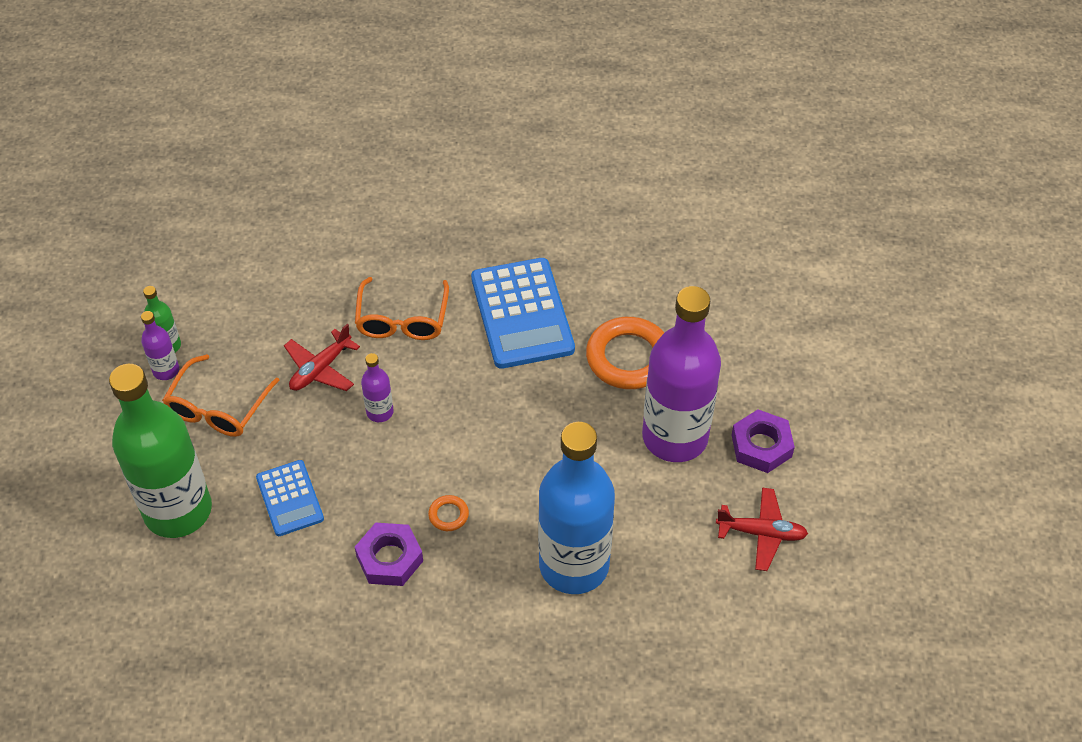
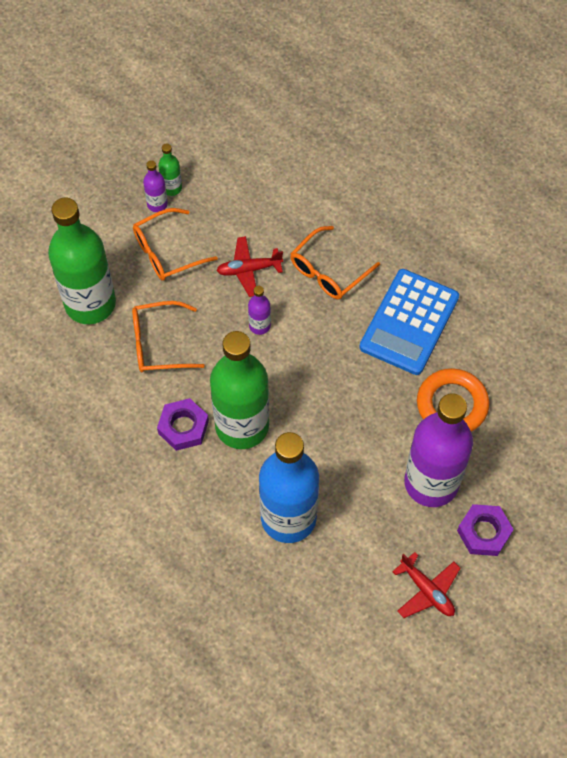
camera: 40 degrees right, 10 degrees up
blue calculator [256,460,324,536] -> orange glasses [132,301,205,372]
orange ring [428,495,469,531] -> green bottle [210,331,269,449]

